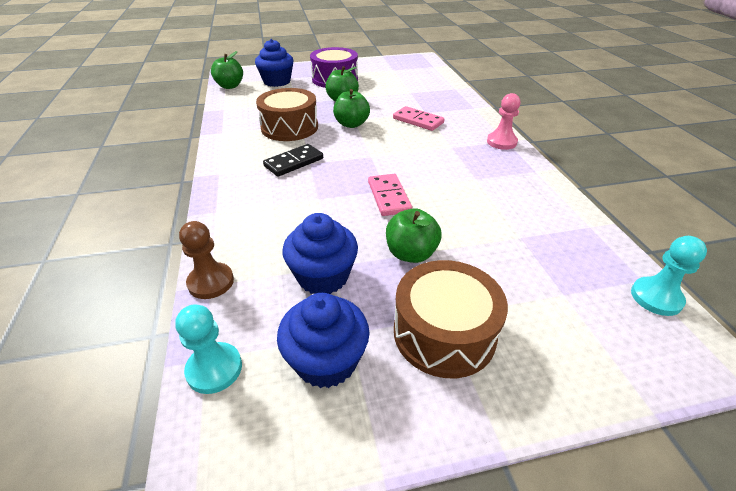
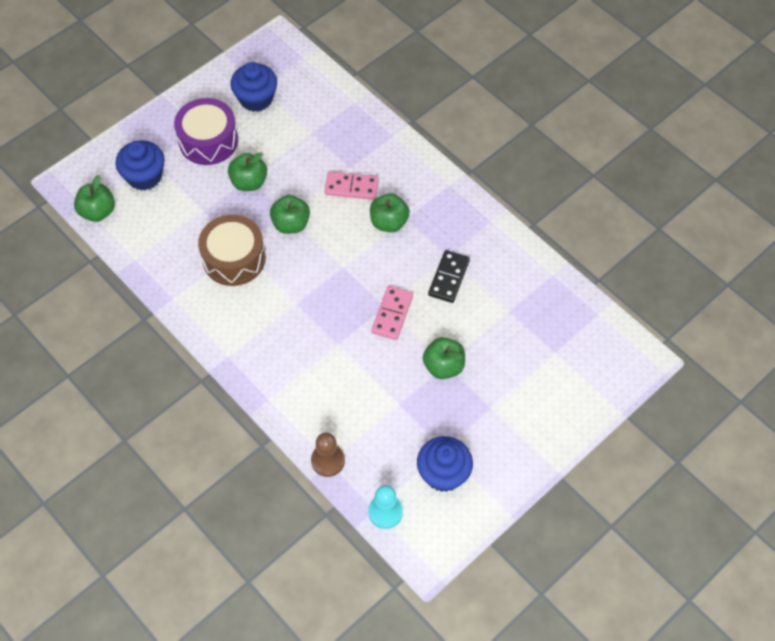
camera: 30 degrees left, 20 degrees up
black domino [263,144,323,177] -> black domino moved to [428,250,470,303]
blue cupcake [282,213,358,294] -> blue cupcake moved to [230,62,277,112]
pink domino [368,174,412,216] -> pink domino turned 60 degrees clockwise [371,286,413,340]
brown drum [394,260,508,378] -> none
pink pawn [487,93,520,150] -> none
turquoise pawn [631,236,707,316] -> none
none -> green apple [370,194,410,232]

